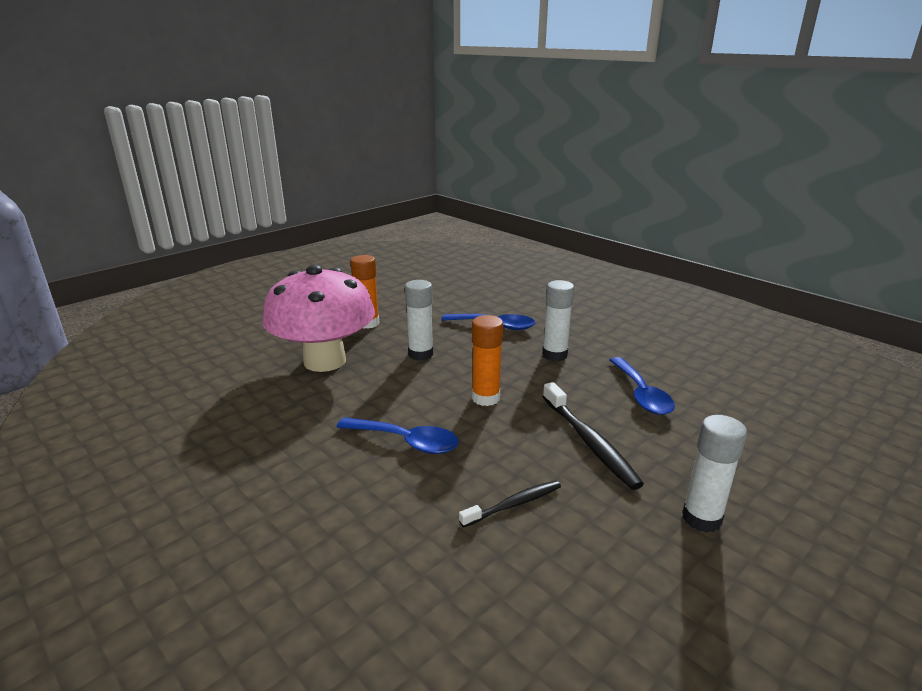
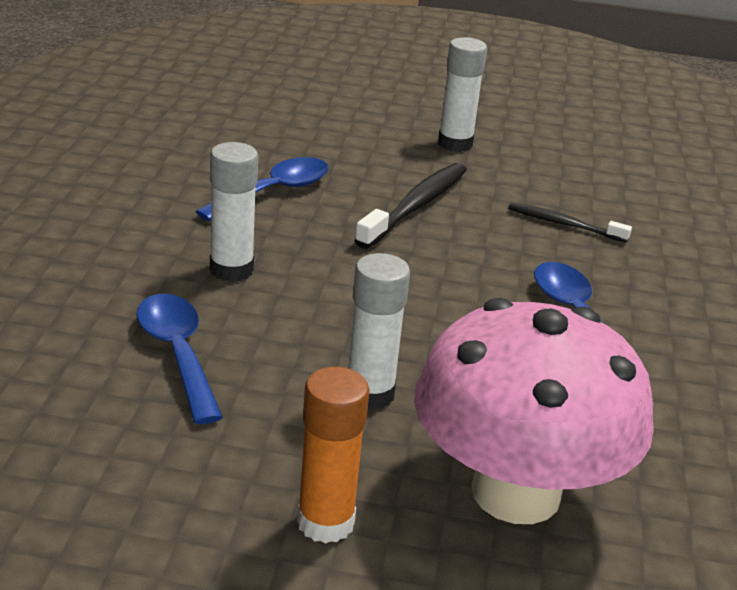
camera: 130 degrees left, 5 degrees up
orange glue stick [472,315,503,406] -> none

